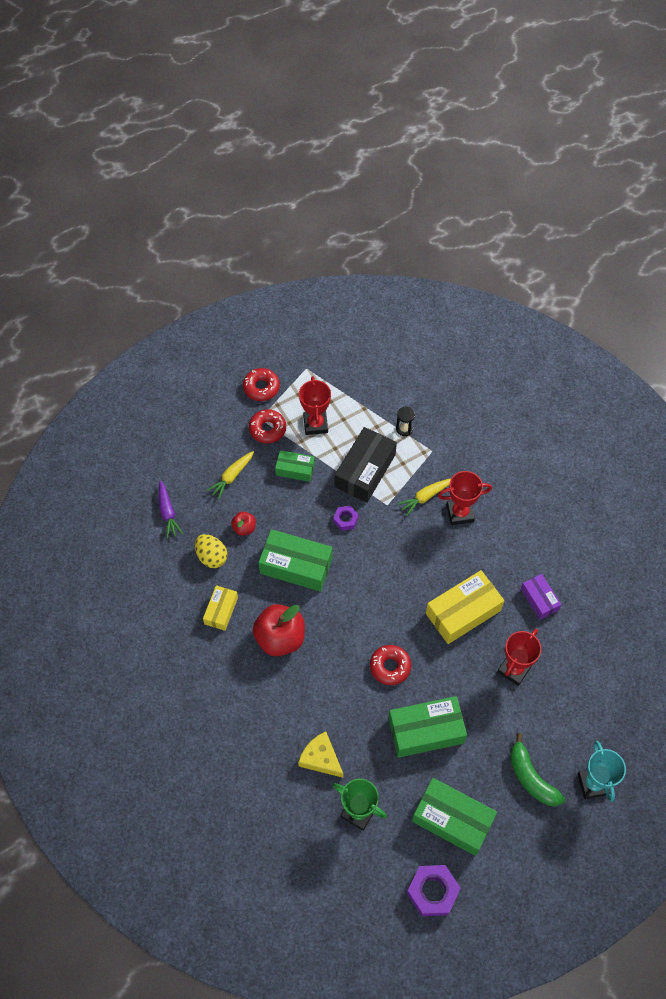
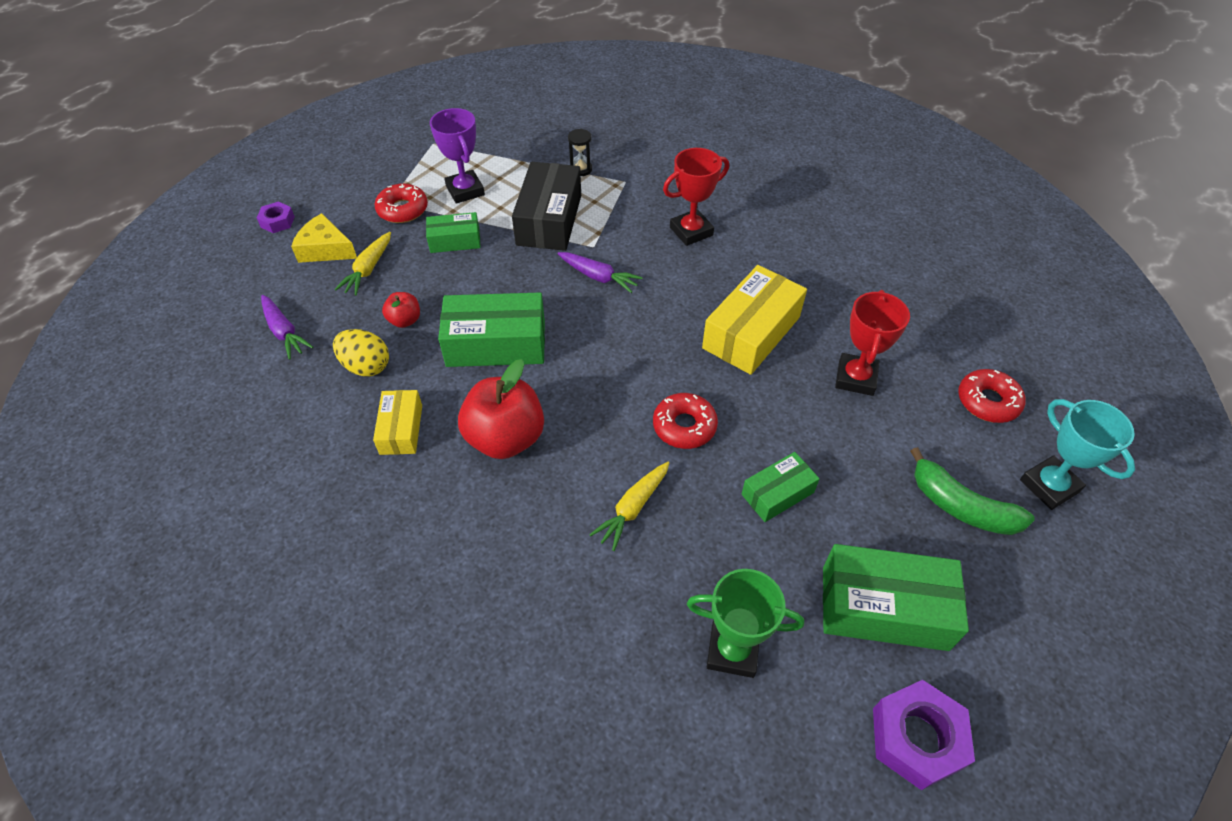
camera: 20 degrees left, 10 degrees down
red donut [243,368,280,401] -> red donut moved to [958,369,1025,423]
yellow cheese [298,731,343,778] -> yellow cheese moved to [291,213,357,263]
red trophy [299,376,331,435] -> purple trophy [430,108,485,204]
purple nut [333,506,359,531] -> purple nut moved to [257,201,295,233]
green box [388,696,467,758] -> green box [742,452,820,522], size x0.57
yellow carrot [397,478,451,516] -> yellow carrot moved to [589,462,669,551]
purple box [521,574,561,620] -> none
none -> purple carrot [557,252,643,293]

